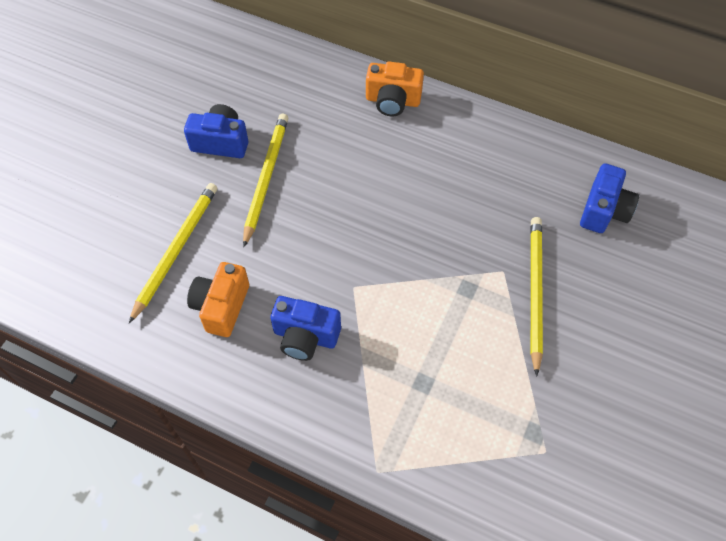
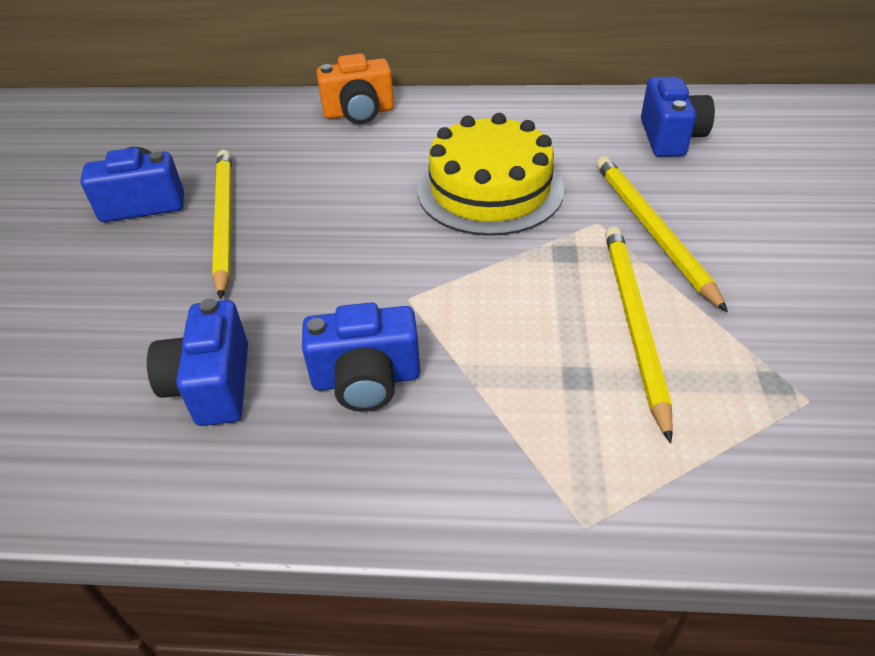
camera: 20 degrees left, 15 degrees down
yellow pencil [129,183,217,323] -> yellow pencil moved to [605,226,673,444]
orange camera [187,262,249,337] -> blue camera [147,299,248,426]
none -> yellow cake [418,113,564,236]

